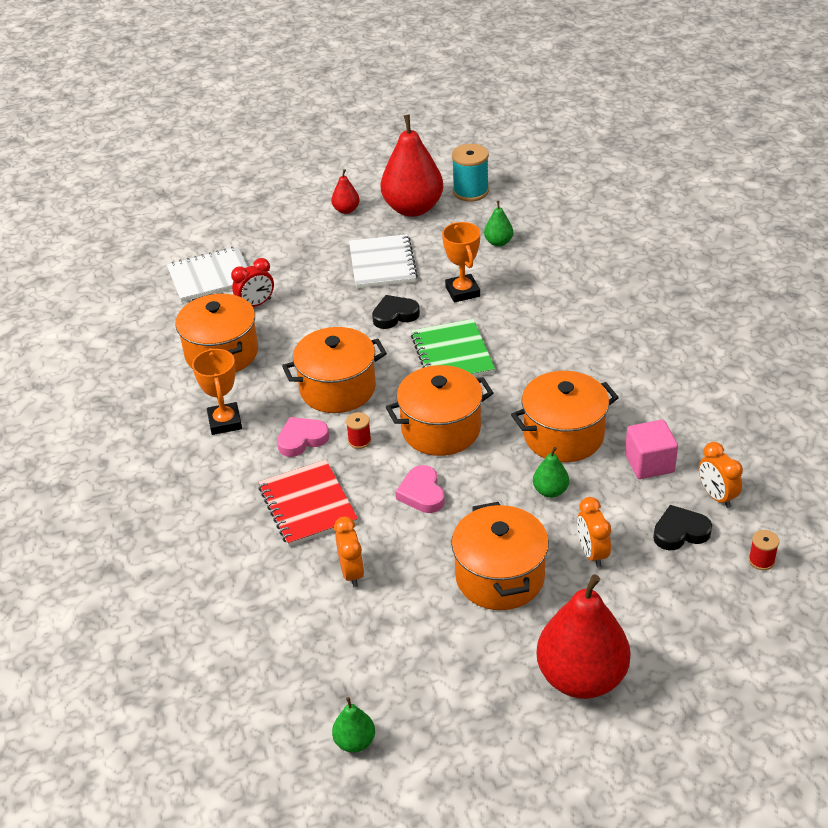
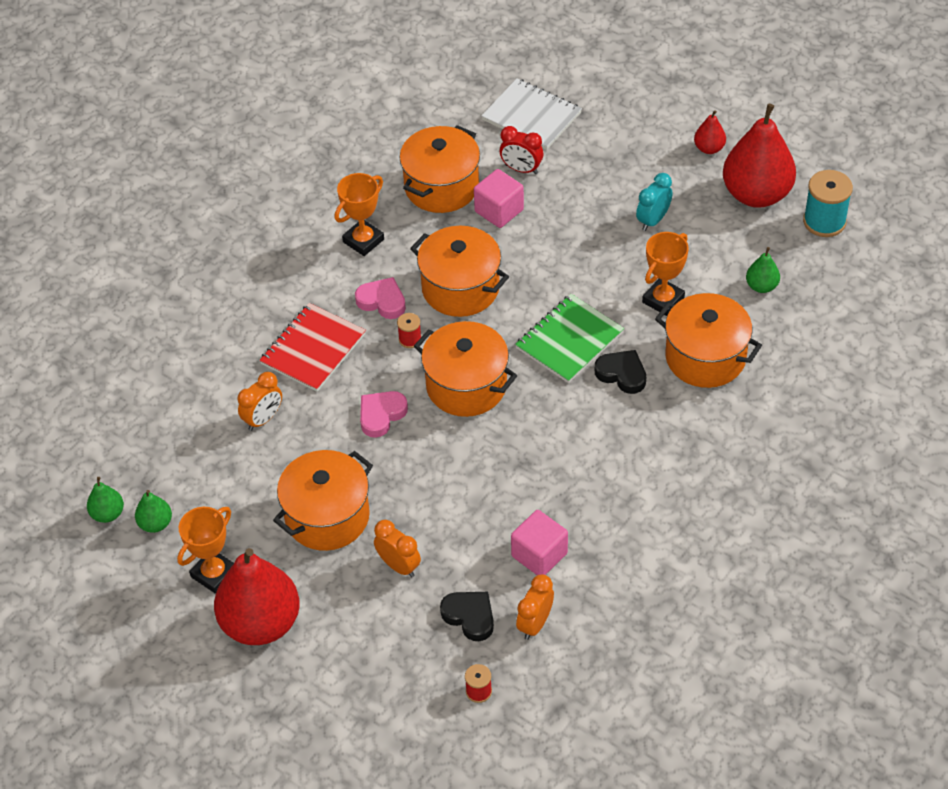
camera: 55 degrees right, 10 degrees up
white notebook [349,234,418,288] -> turquoise clock [636,173,673,231]
black heart [372,295,420,329] -> black heart moved to [595,350,646,394]
orange pot [511,371,619,462] -> orange pot moved to [655,293,762,388]
green pear [533,447,569,498] -> green pear moved to [135,490,172,533]
orange clock [577,497,611,568] -> orange clock turned 90 degrees clockwise [374,520,421,577]
none -> orange trophy [177,507,234,594]
none -> pink cube [474,169,524,228]

